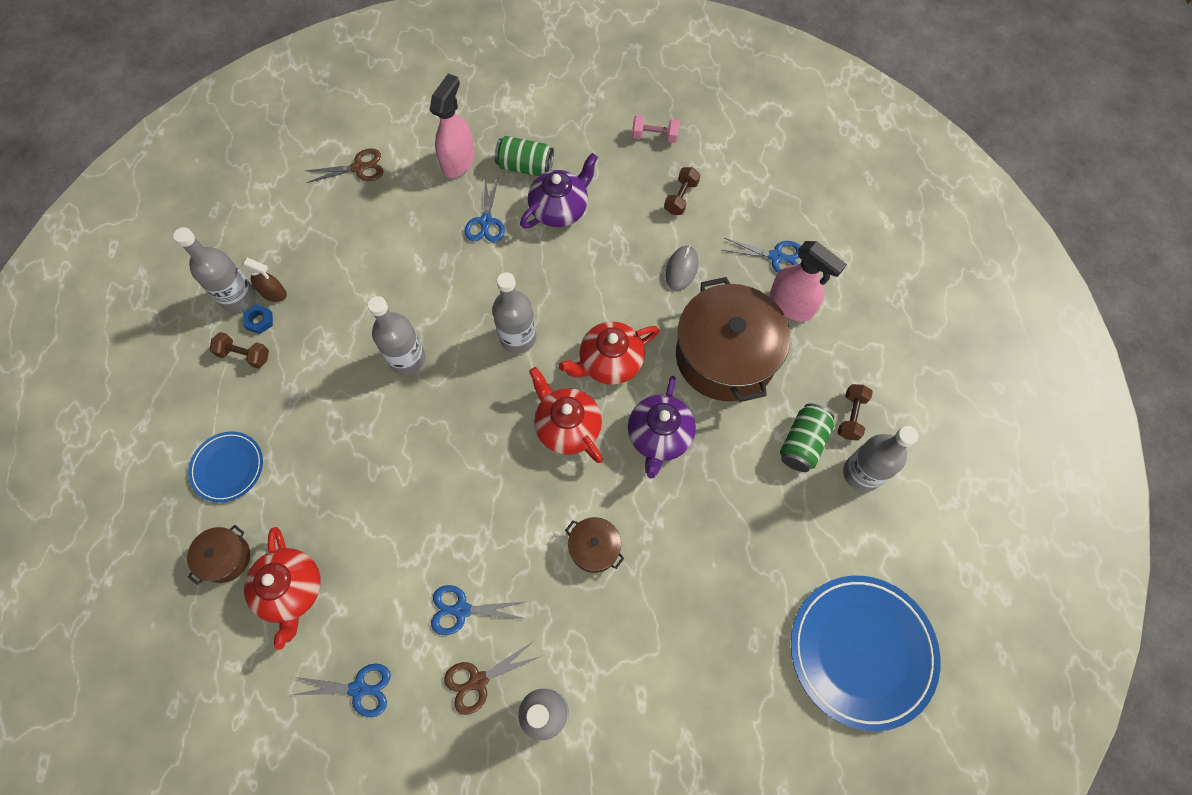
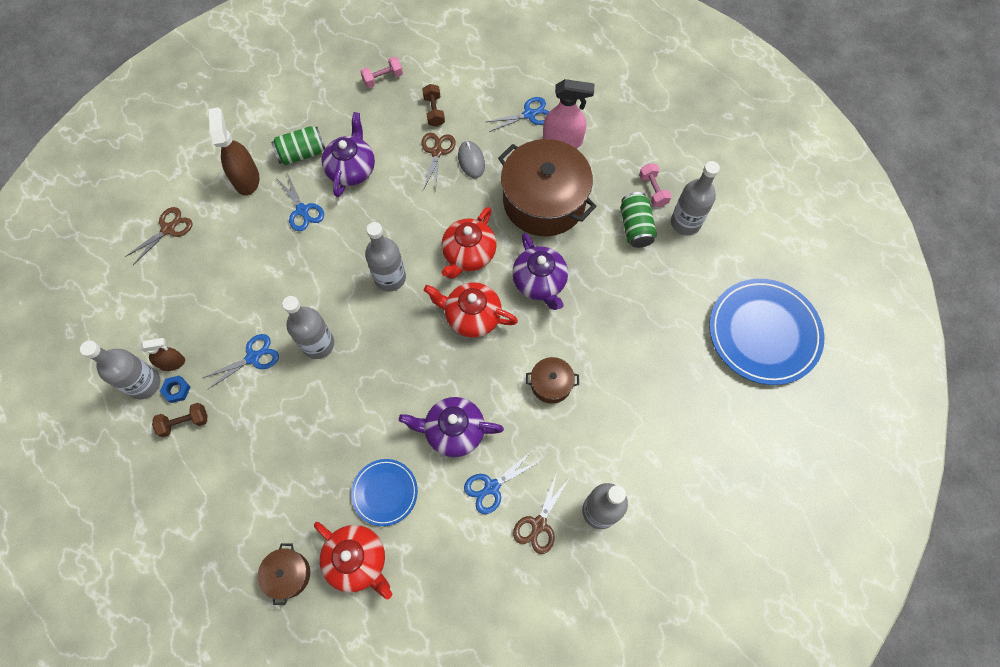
camera: 35 degrees left, 0 degrees up
blue plate [188,431,263,503] -> blue plate moved to [351,459,418,526]
blue scissors [293,663,391,717] -> blue scissors moved to [203,334,279,389]
pink spray bottle [429,74,475,178] -> brown spray bottle [209,107,259,196]
brown dumbbell [837,384,873,441] -> pink dumbbell [639,163,672,207]
none -> purple teapot [399,397,504,457]
none -> brown scissors [422,133,456,191]

